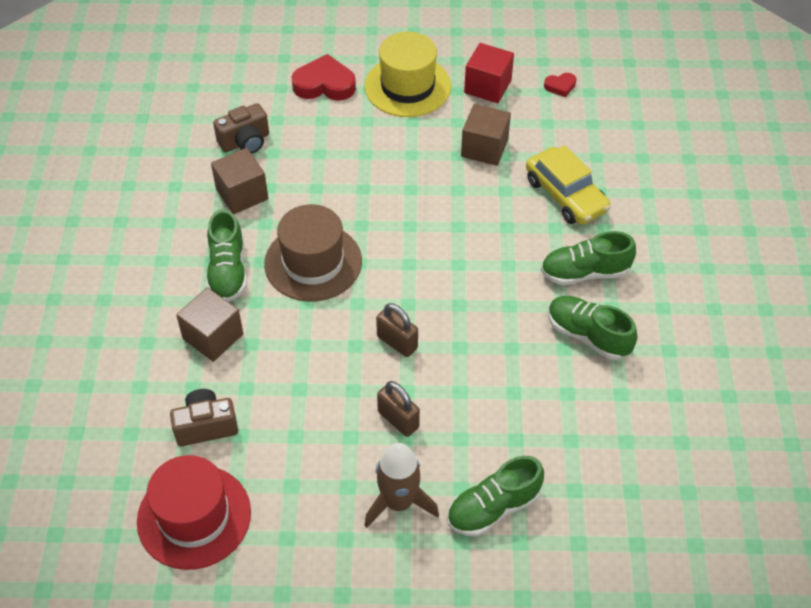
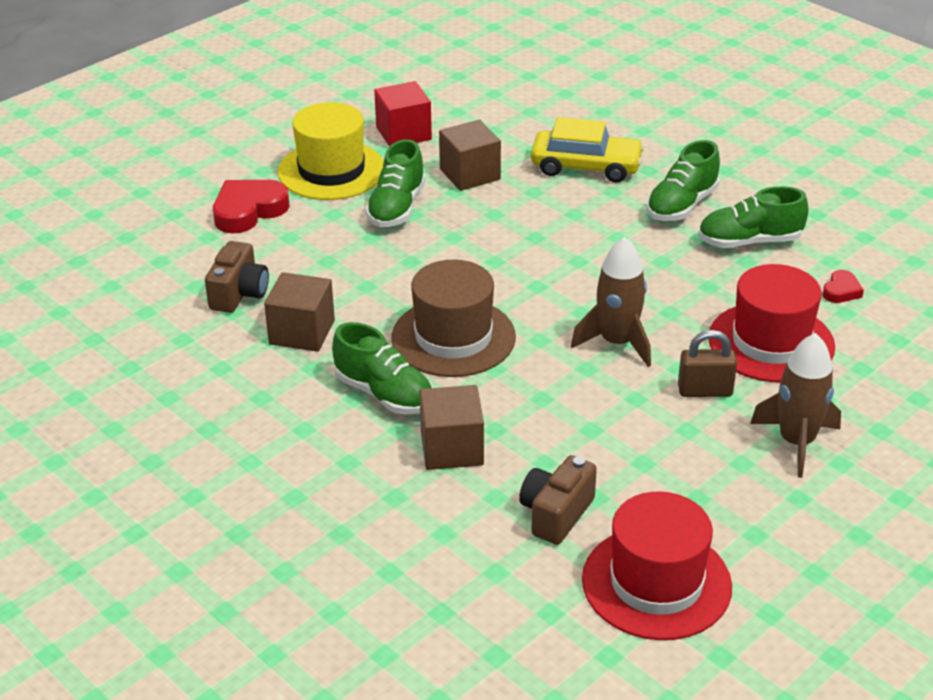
camera: 45 degrees left, 15 degrees down
brown padlock [376,303,418,357] -> brown rocket [571,237,651,367]
green shoe [447,456,544,537] -> green shoe moved to [365,139,425,227]
red heart [544,73,577,97] -> red heart moved to [822,270,864,303]
none -> red hat [709,264,835,382]

